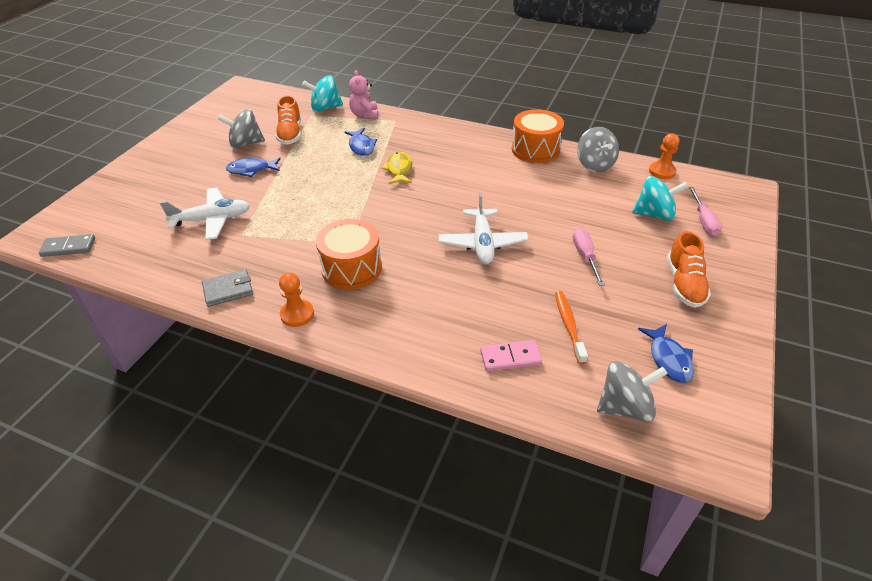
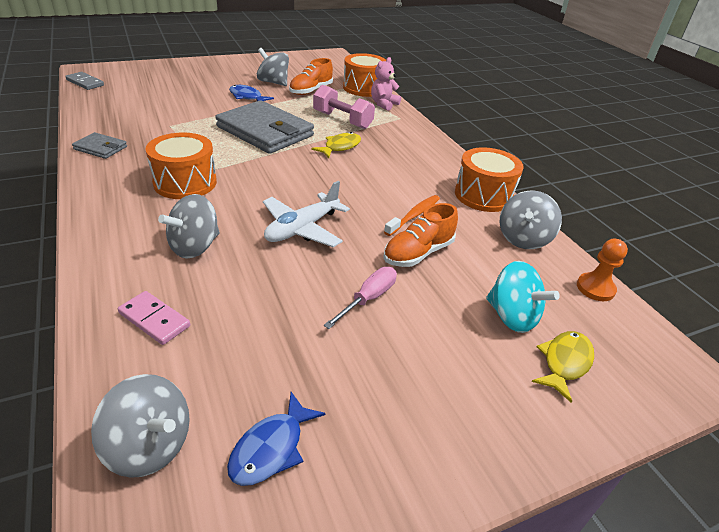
camera: 40 degrees right, 5 degrees down
white plane [160,187,250,240] -> none
orange pawn [279,273,314,327] -> none
turquoise spinning top [302,75,343,112] -> orange drum [343,53,386,97]
blue fish [344,128,377,156] -> pink dumbbell [313,85,375,129]
orange toothbrush [555,291,588,364] -> orange toothbrush moved to [384,195,440,236]
orange shoe [667,231,711,308] -> orange shoe moved to [383,203,458,267]
pink screwdriver [689,187,722,236] -> yellow fish [532,331,594,403]
none -> grey spinning top [158,194,220,259]
none -> grey wallet [215,100,314,154]

